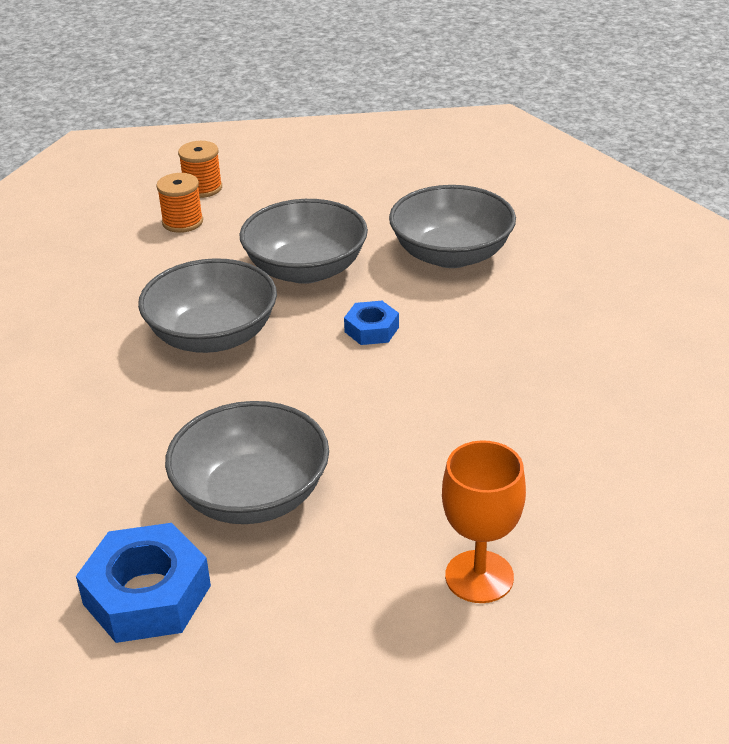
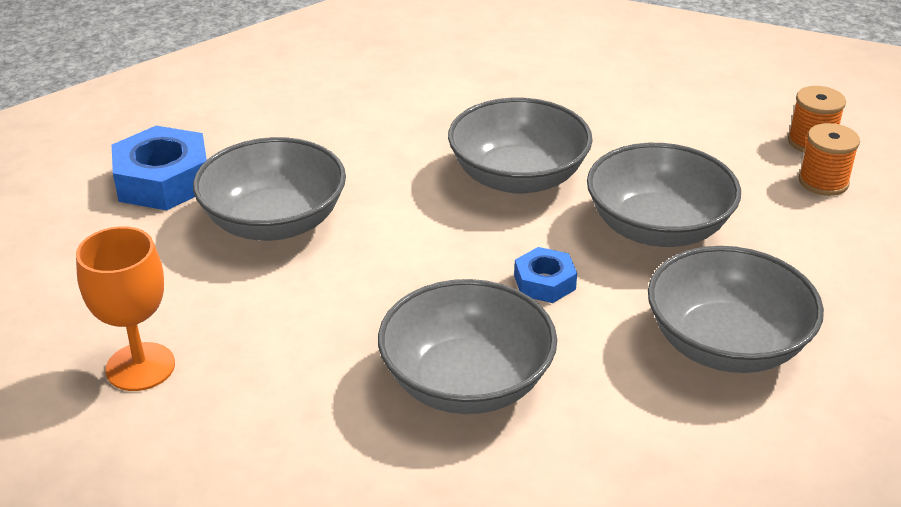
camera: 85 degrees right, 0 degrees up
orange spool [156,173,203,233] -> orange spool moved to [799,123,860,196]
none -> grey bowl [378,279,557,414]

